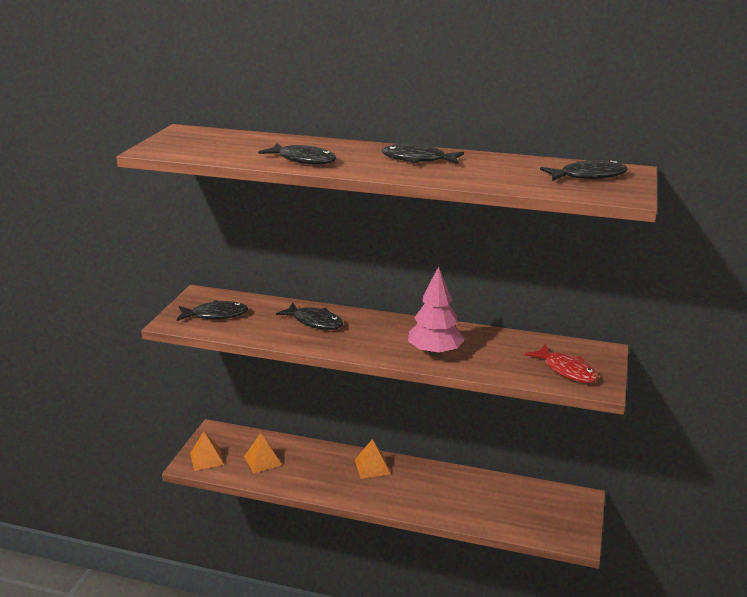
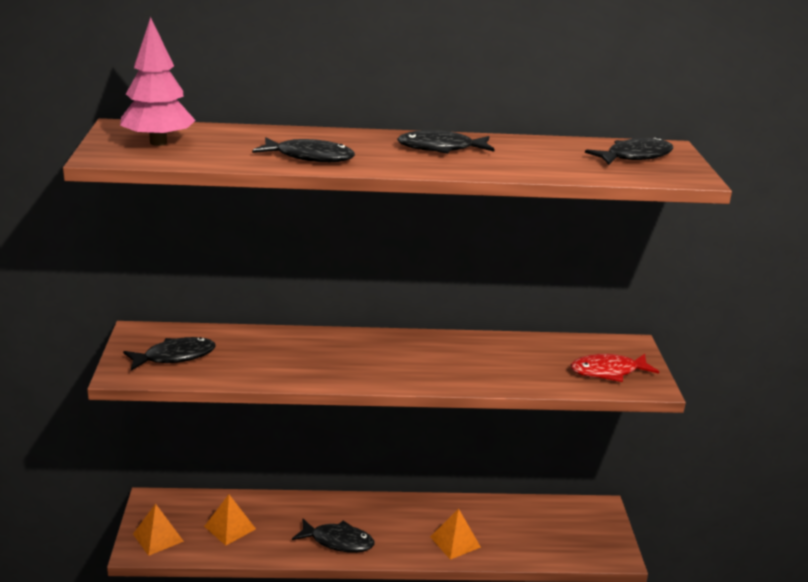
camera: 20 degrees left, 0 degrees up
black fish [276,303,343,330] -> black fish moved to [292,519,374,553]
orange pyramid [355,439,390,479] -> orange pyramid moved to [430,509,481,560]
pink tree [408,266,465,356] -> pink tree moved to [120,17,195,146]
red fish [525,344,599,383] -> red fish turned 135 degrees clockwise [571,354,659,382]

